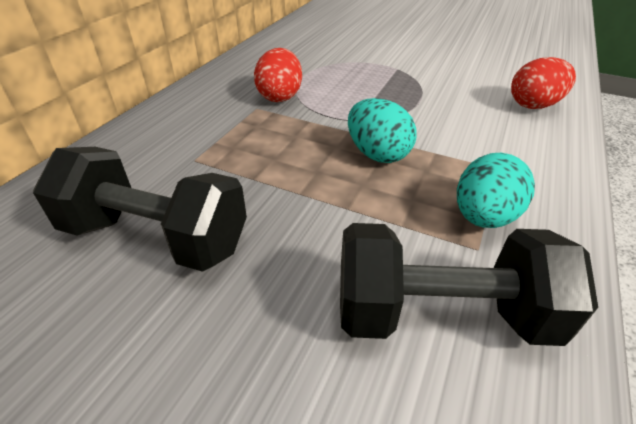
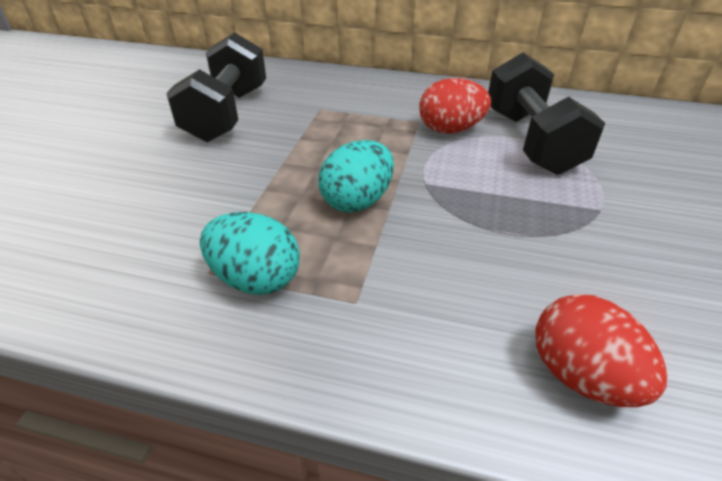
camera: 80 degrees right, 0 degrees up
black dumbbell [340,223,598,346] -> black dumbbell moved to [488,52,605,175]

